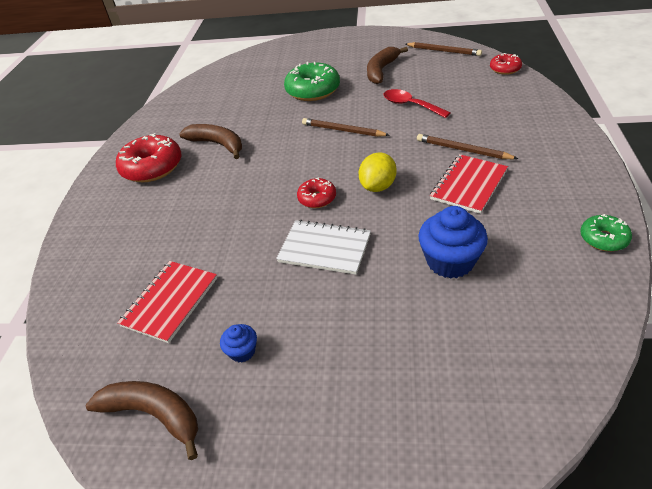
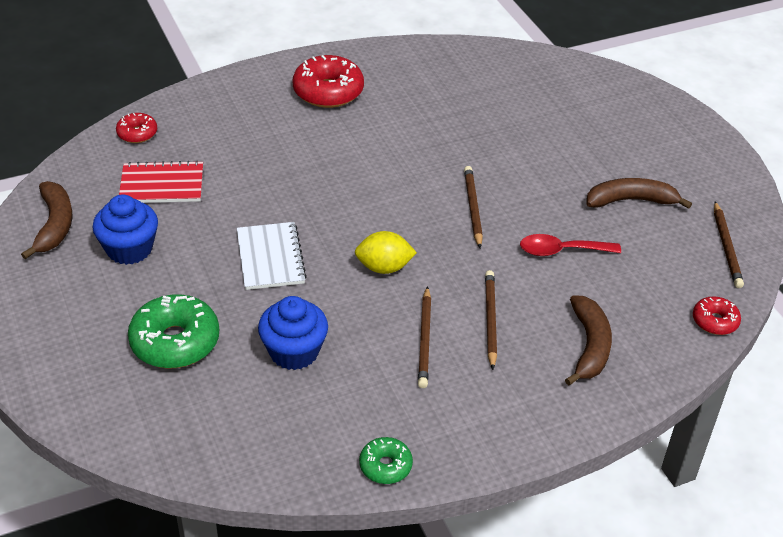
camera: 55 degrees right, 0 degrees up
brown banana [179,124,242,159] -> brown banana moved to [565,295,612,385]
blue cupcake [220,324,257,363] -> blue cupcake [92,194,158,265], size x1.96
green donut [284,62,340,101] -> green donut moved to [128,294,219,369]
red donut [297,177,336,208] -> red donut moved to [116,113,157,143]
red spoon [384,89,451,118] -> red spoon turned 105 degrees counterclockwise [520,234,621,256]
red notebook [430,154,508,214] -> brown pencil [418,286,431,388]

